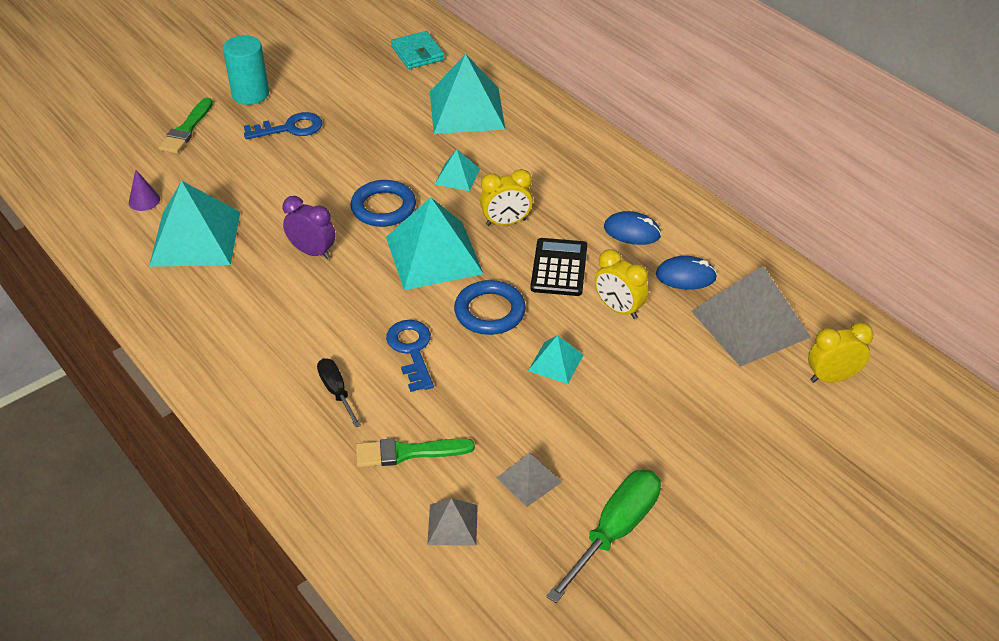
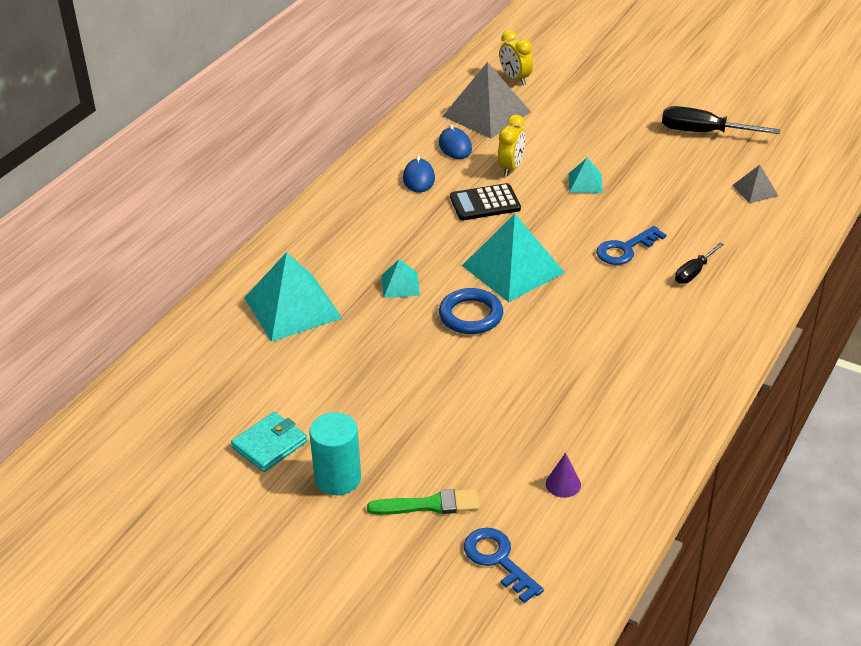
camera: 110 degrees left, 5 degrees down
turquoise pyramid [149,181,240,267] -> none
blue key [244,112,322,139] -> blue key moved to [464,528,544,603]
purple clock [283,196,336,259] -> none
green brush [356,438,475,467] -> none
turquoise wallet [391,31,445,69] -> turquoise wallet moved to [231,412,307,472]
blue ring [454,280,526,335] -> none
yellow clock [480,169,533,226] -> none
grey pyramid [496,453,562,507] -> none
green screwdriver [546,470,661,603] -> black screwdriver [662,106,780,134]

